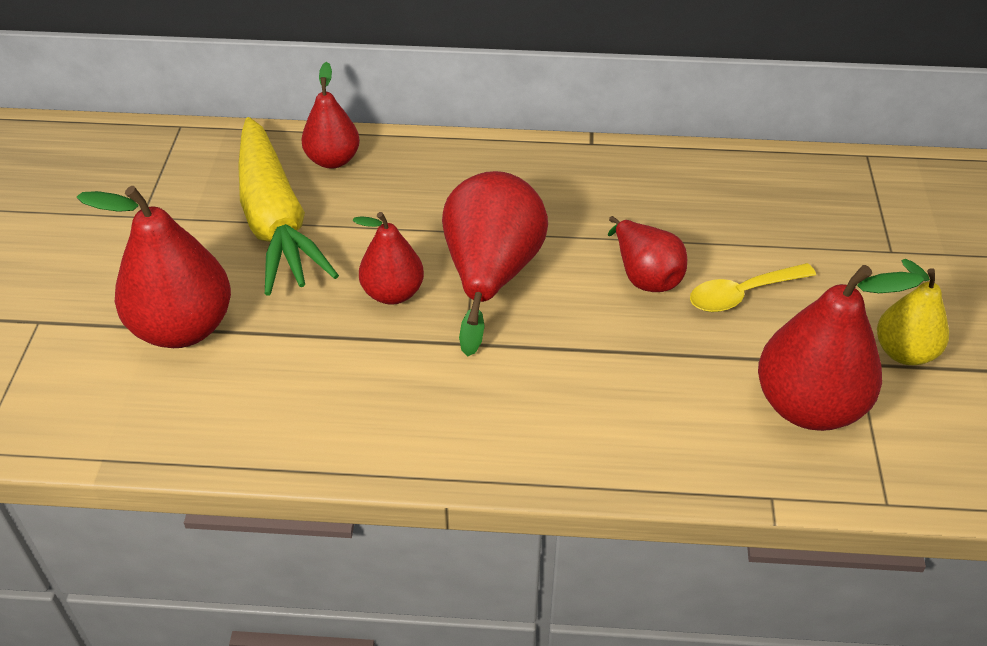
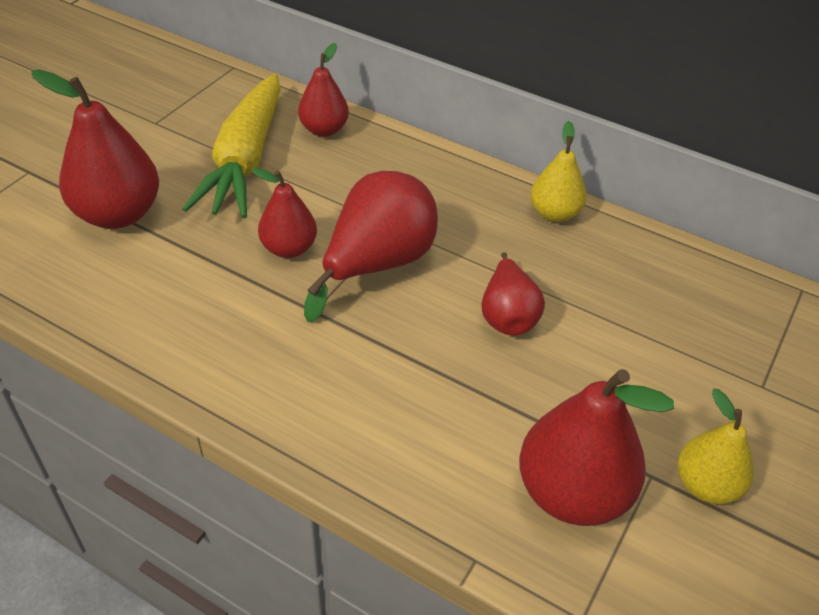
camera: 25 degrees right, 0 degrees up
yellow spoon [690,263,816,312] -> none
none -> yellow pear [531,121,587,222]

